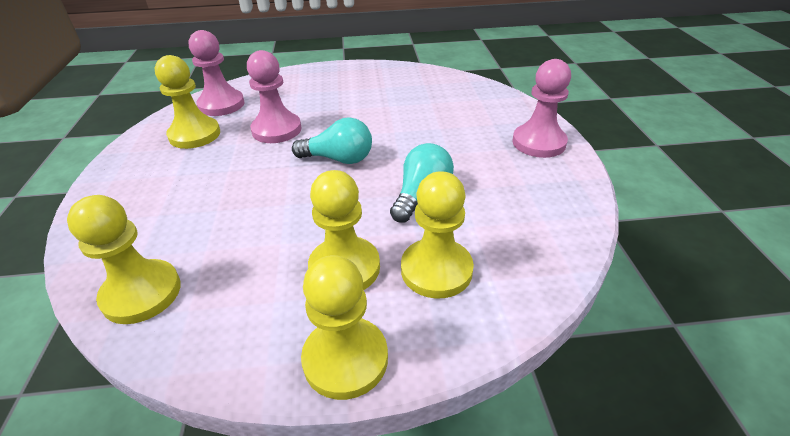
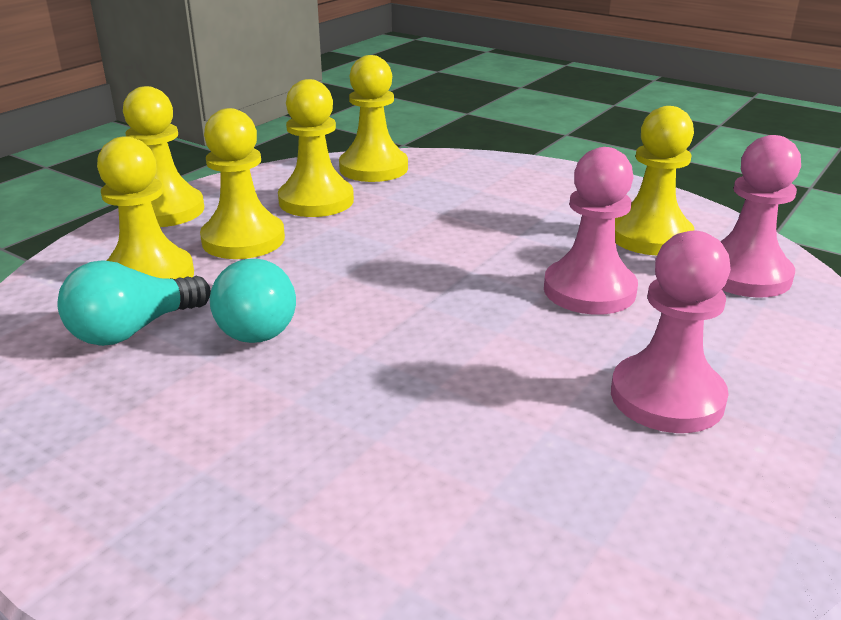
camera: 130 degrees right, 10 degrees down
turquoise light bulb [292,117,372,164] -> turquoise light bulb moved to [57,260,211,346]
pink pawn [513,59,571,158] -> pink pawn moved to [611,231,731,433]
none -> yellow pawn [278,79,354,217]

